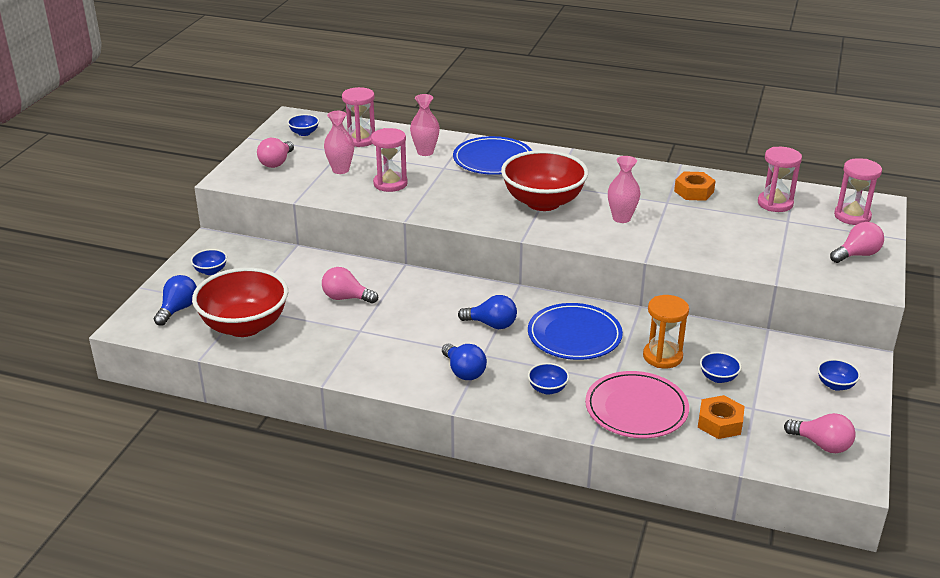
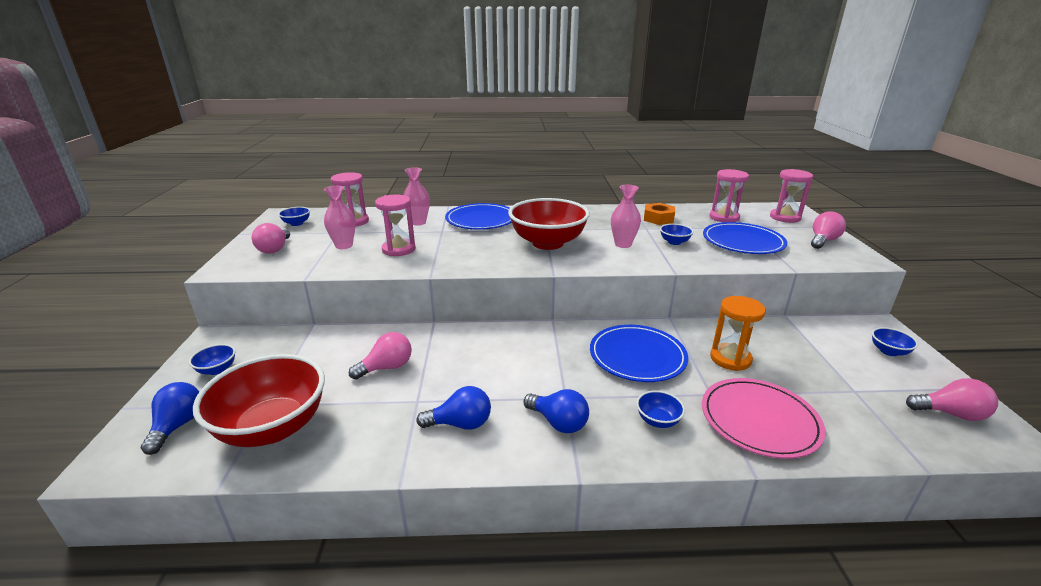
camera: 20 degrees left, 5 degrees down
pink light bulb [322,267,378,304] -> pink light bulb turned 150 degrees clockwise [349,332,412,380]
blue light bulb [458,295,517,329] -> blue light bulb moved to [416,386,491,430]
orange nut [698,395,745,439] -> none
blue bowl [700,352,741,383] -> blue bowl moved to [660,224,693,245]
none -> blue plate [703,222,787,254]

